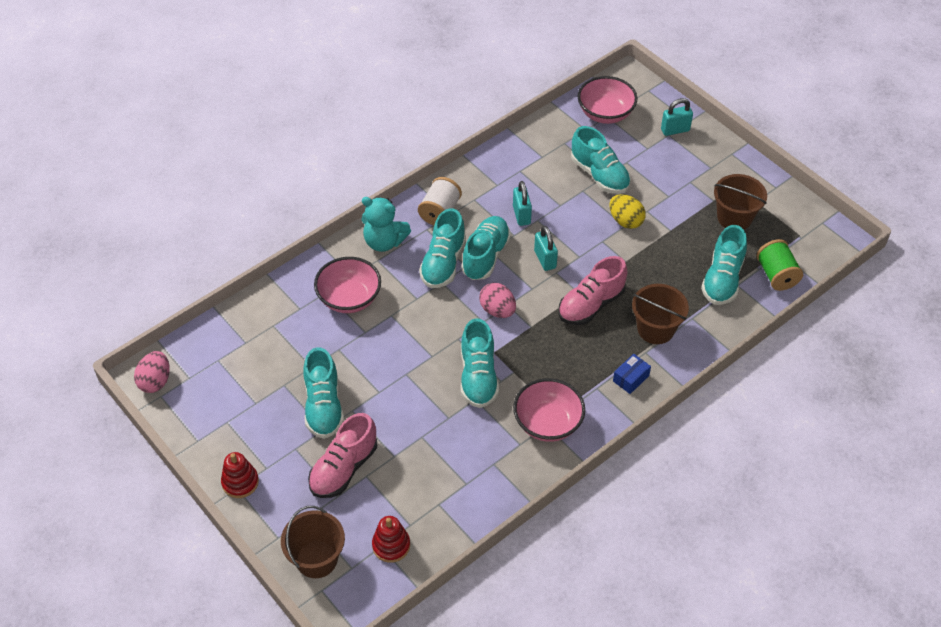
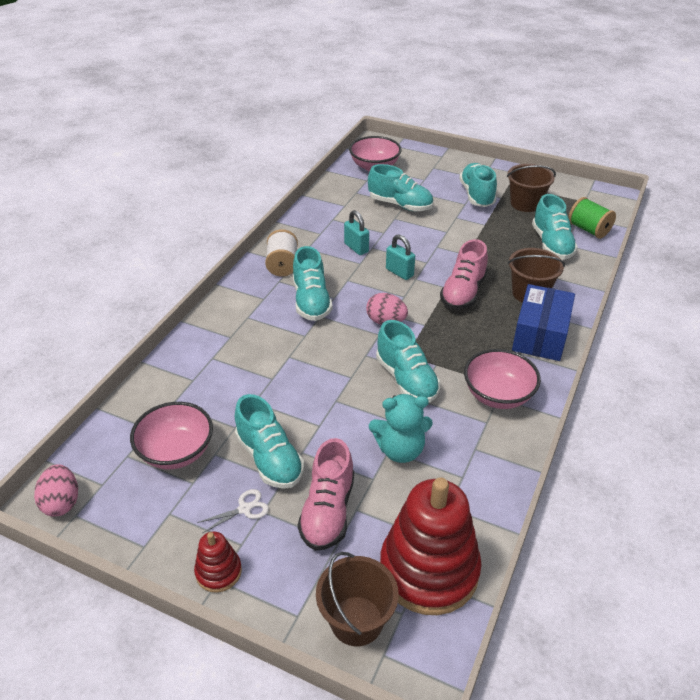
camera: 25 degrees left, 10 degrees down
pink bowl [314,257,381,313] -> pink bowl moved to [130,402,213,469]
turquoise teddy bear [361,197,411,252] -> turquoise teddy bear moved to [369,394,433,463]
red stacking toy [372,516,410,563] -> red stacking toy [380,478,482,615], size x2.16
turquoise shoe [461,216,511,280] -> turquoise shoe moved to [459,163,497,207]
yellow egg [609,194,646,229] -> none
blue box [613,354,651,394] -> blue box [512,284,575,361], size x2.11
turquoise padlock [661,98,693,136] -> none
none -> white scissors [197,489,269,533]

